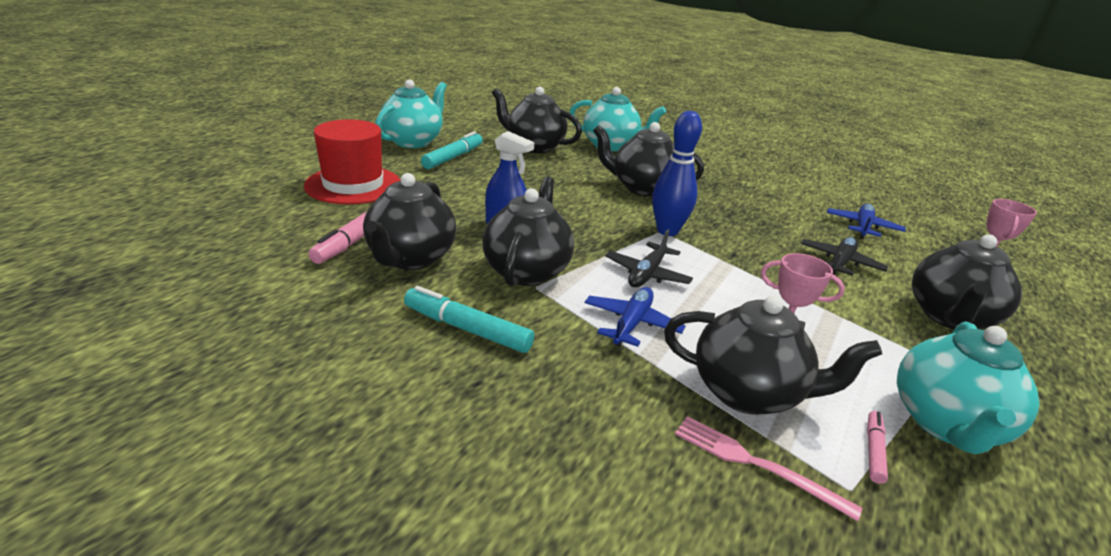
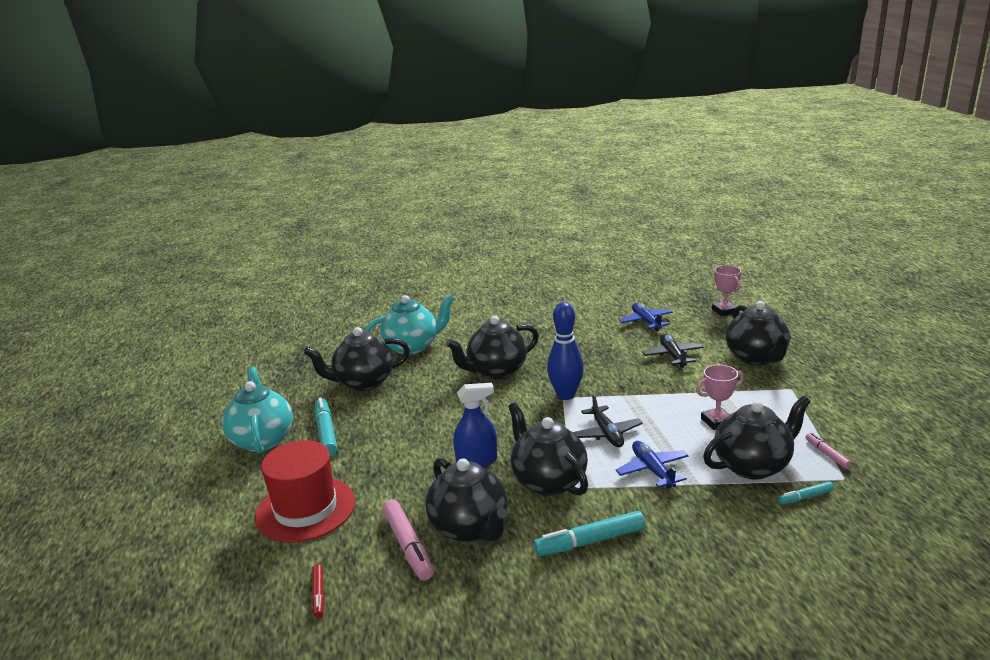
camera: 40 degrees left, 5 degrees down
pink fork [675,416,862,521] -> turquoise marker [778,482,834,504]
turquoise teapot [897,321,1040,454] -> none
none -> red marker [312,564,324,618]

